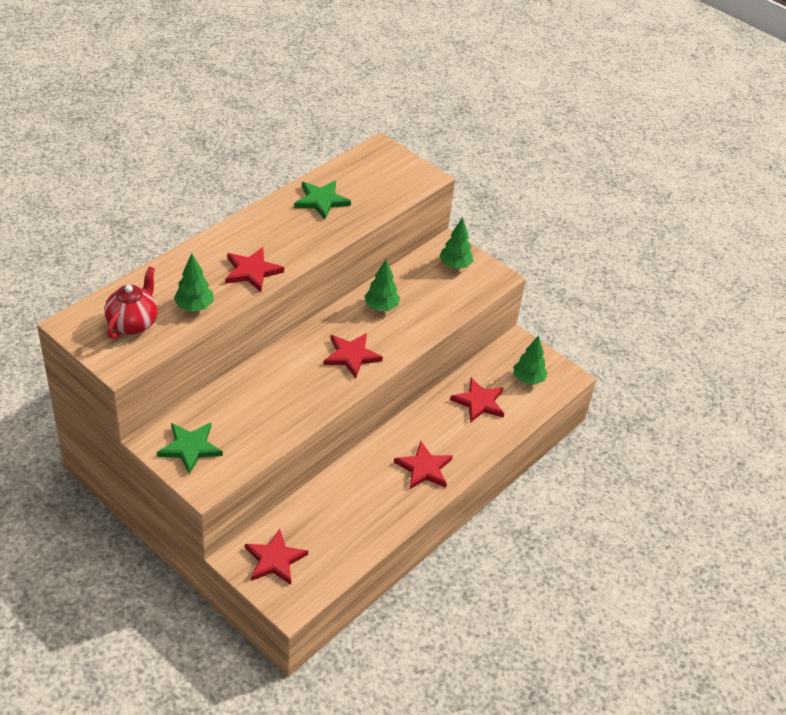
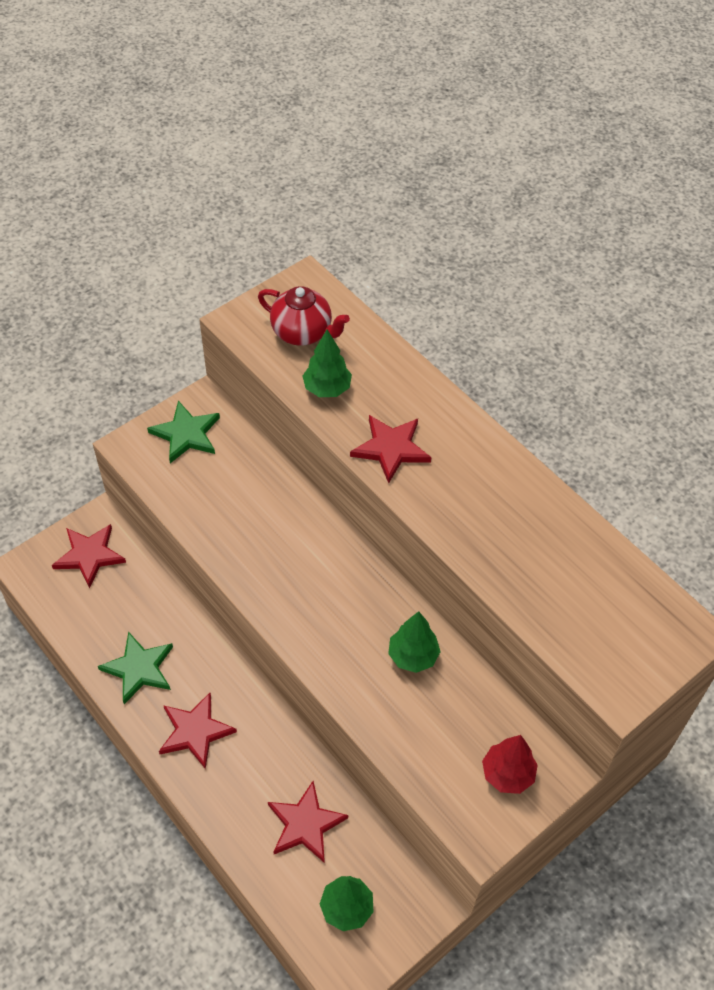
camera: 100 degrees right, 10 degrees up
green star [294,181,351,220] -> green star moved to [98,631,173,704]
red star [323,333,383,379] -> none
green tree [439,217,473,269] -> red tree [482,735,538,794]

